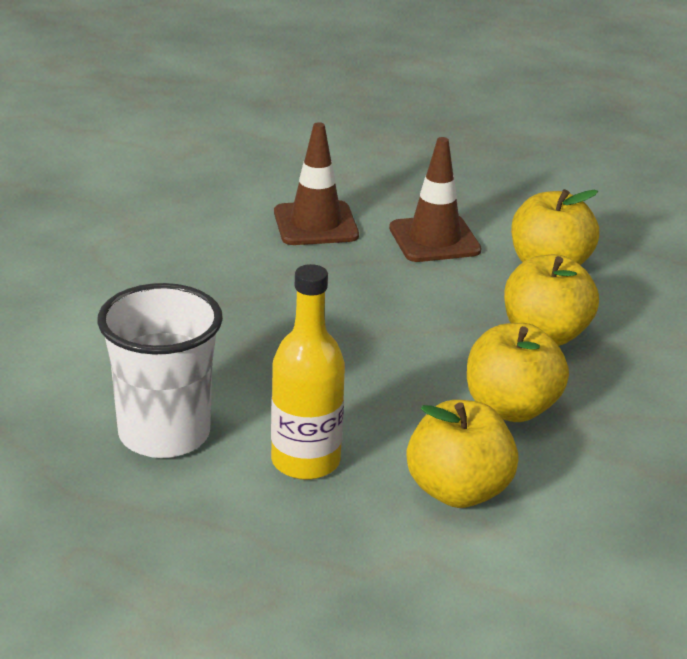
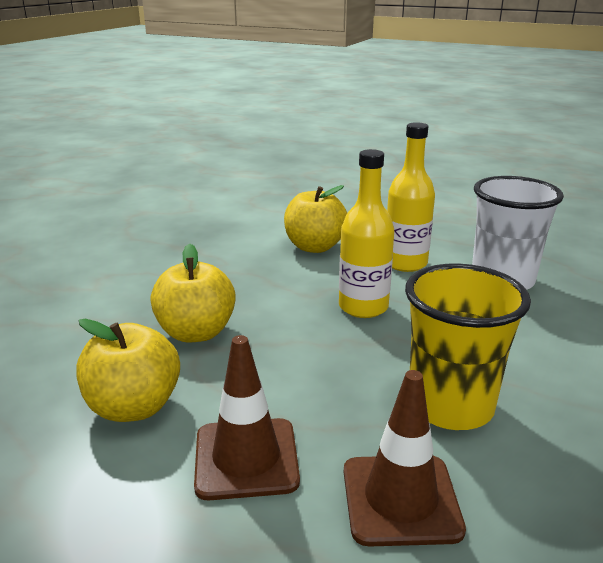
camera: 170 degrees left, 5 degrees down
yellow apple [467,323,569,422] -> none
none -> yellow bottle [339,149,394,318]
none -> yellow cup [405,263,531,430]

